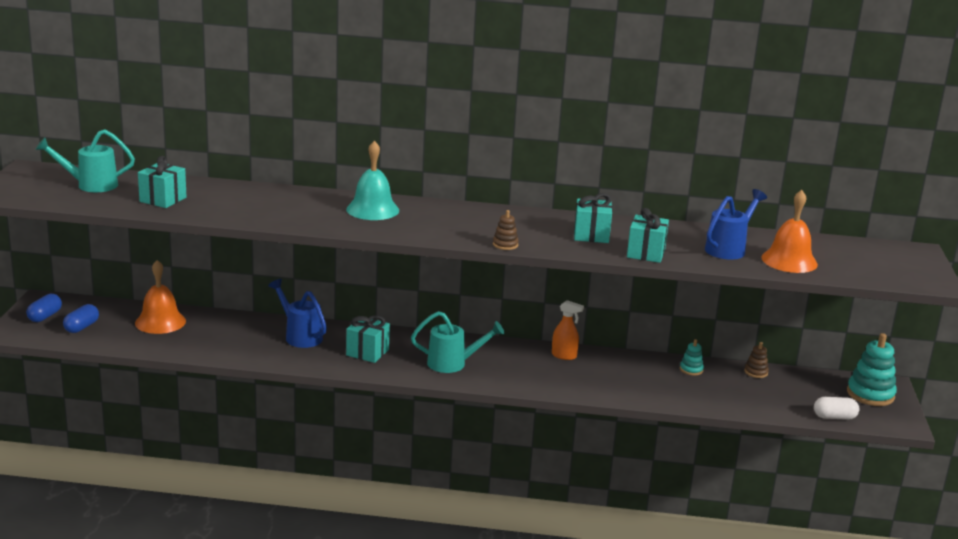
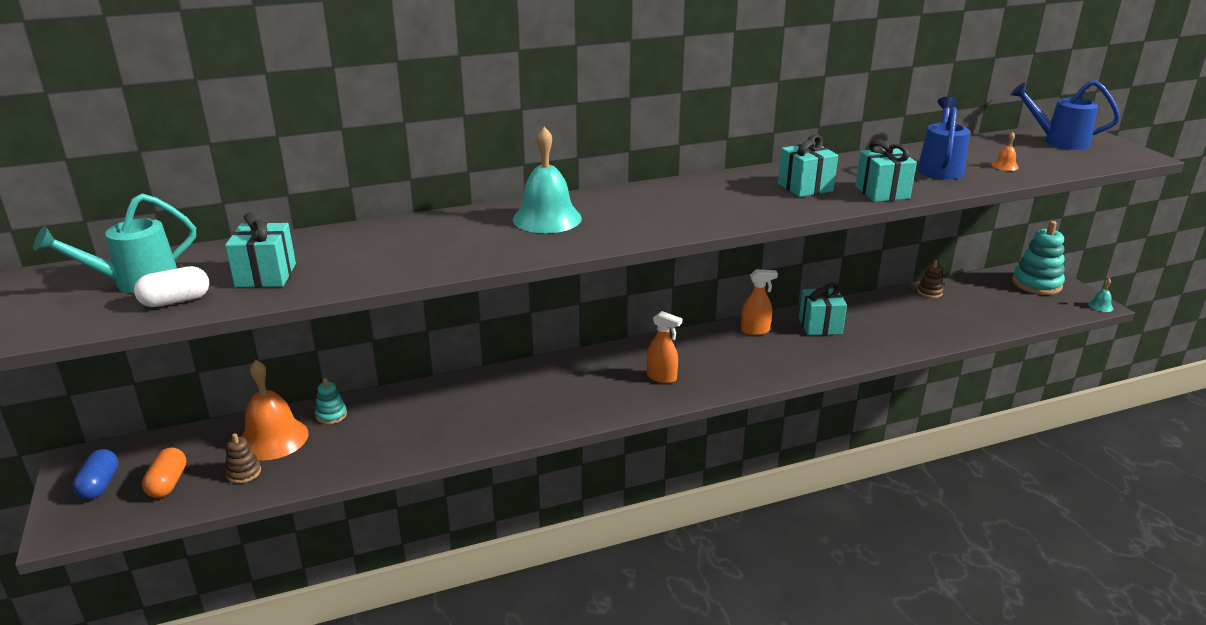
camera: 25 degrees left, 5 degrees up
blue capsule [63,304,99,333] -> orange capsule [142,447,186,498]
blue watering can [268,279,327,348] -> blue watering can moved to [1010,80,1120,150]
turquoise gift [346,315,390,363] -> turquoise gift moved to [799,283,847,335]
turquoise watering can [411,311,505,373] -> orange spray bottle [647,311,682,383]
brown stacking toy [493,210,519,250] -> brown stacking toy moved to [225,433,261,483]
turquoise stacking toy [680,339,704,375] -> turquoise stacking toy moved to [315,378,347,424]
orange bell [761,190,818,273] -> orange bell [991,132,1019,171], size x0.43
white capsule [814,397,859,420] -> white capsule moved to [134,266,209,307]
none -> turquoise bell [1088,278,1113,312]

